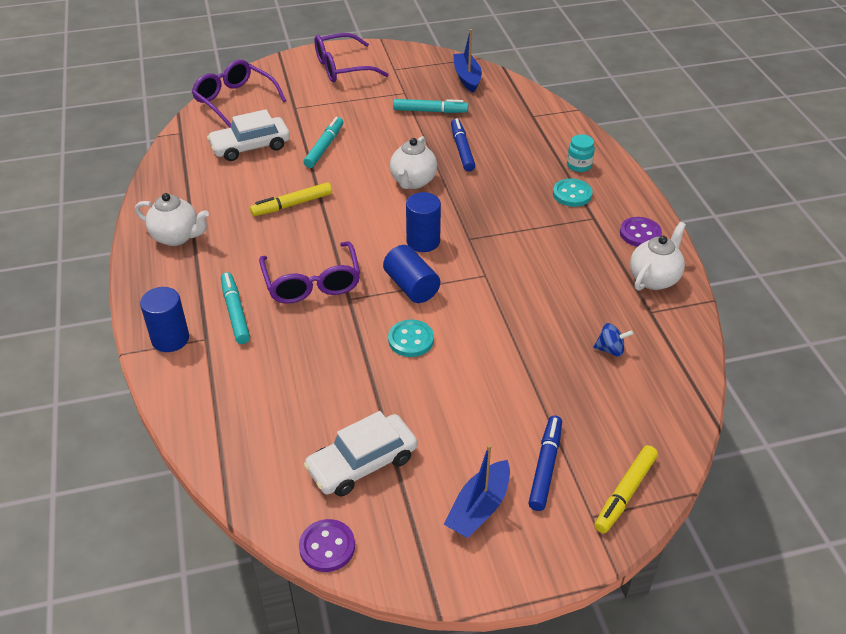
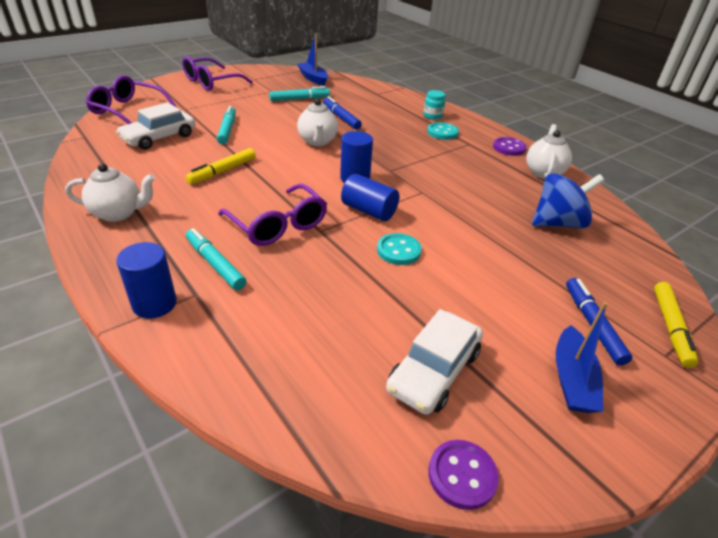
camera: 25 degrees left, 5 degrees down
blue spinning top [593,323,633,357] -> blue spinning top [532,173,604,228], size x2.08

